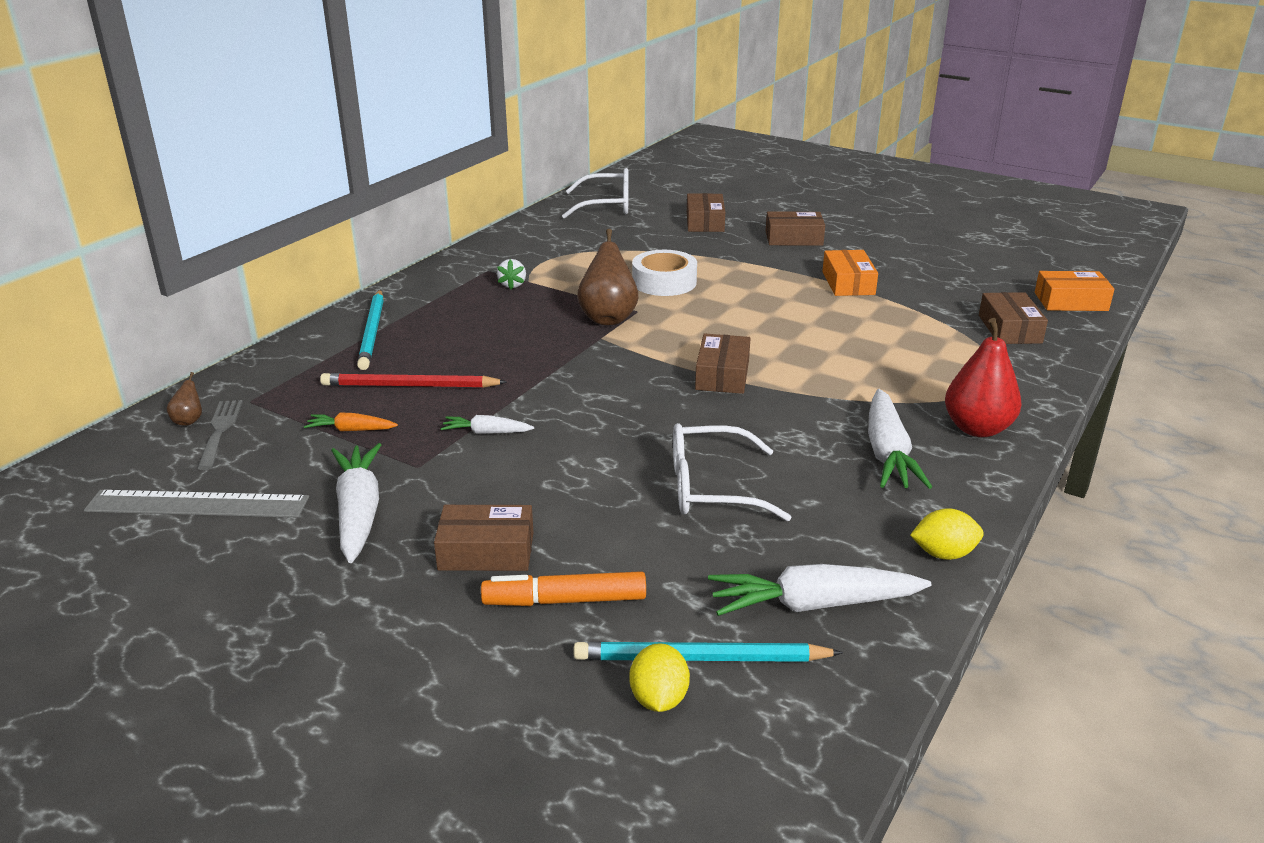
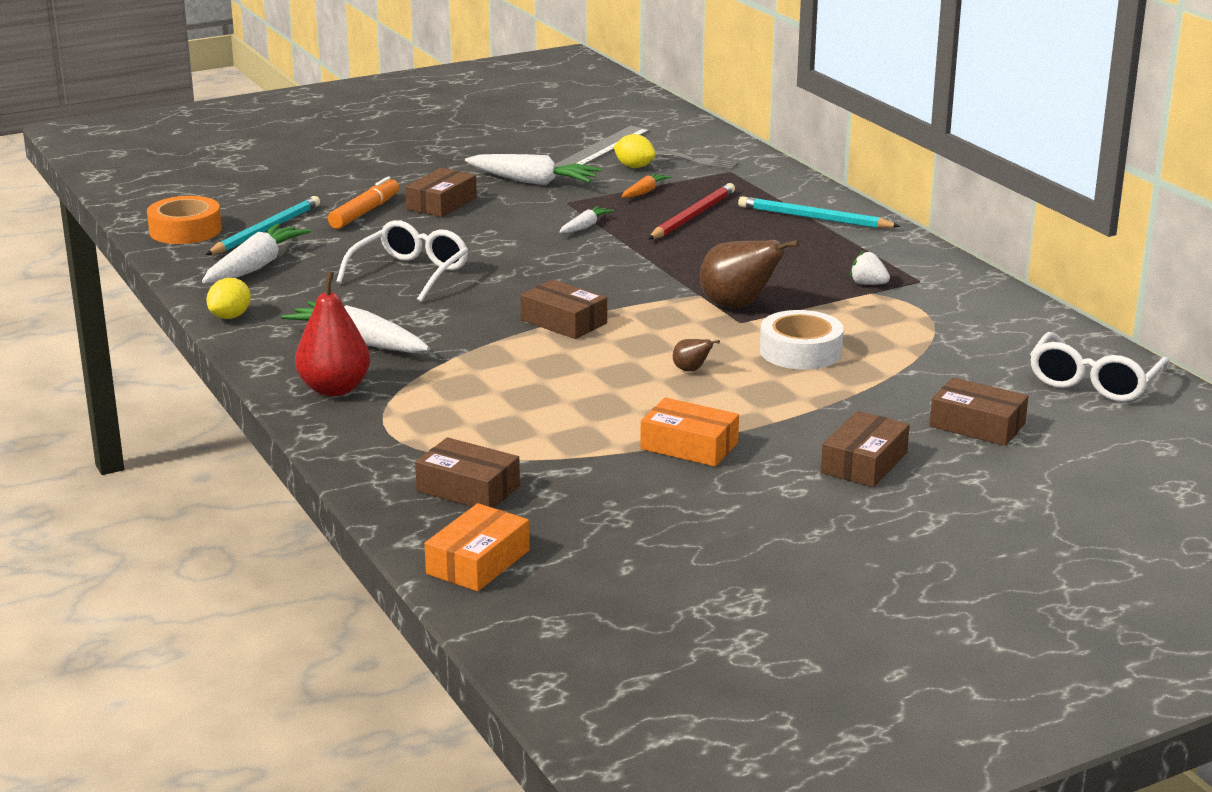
camera: 120 degrees right, 5 degrees down
brown pear [167,372,202,426] -> brown pear moved to [673,339,720,372]
yellow lemon [629,643,690,712] -> yellow lemon moved to [613,134,656,168]
none -> orange tape [147,196,222,244]

